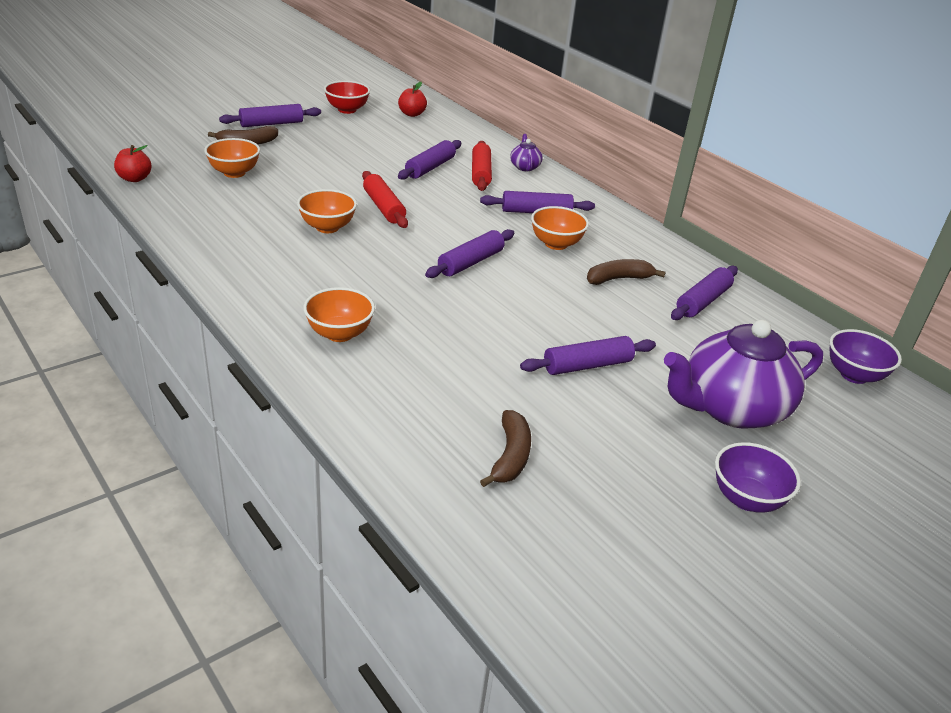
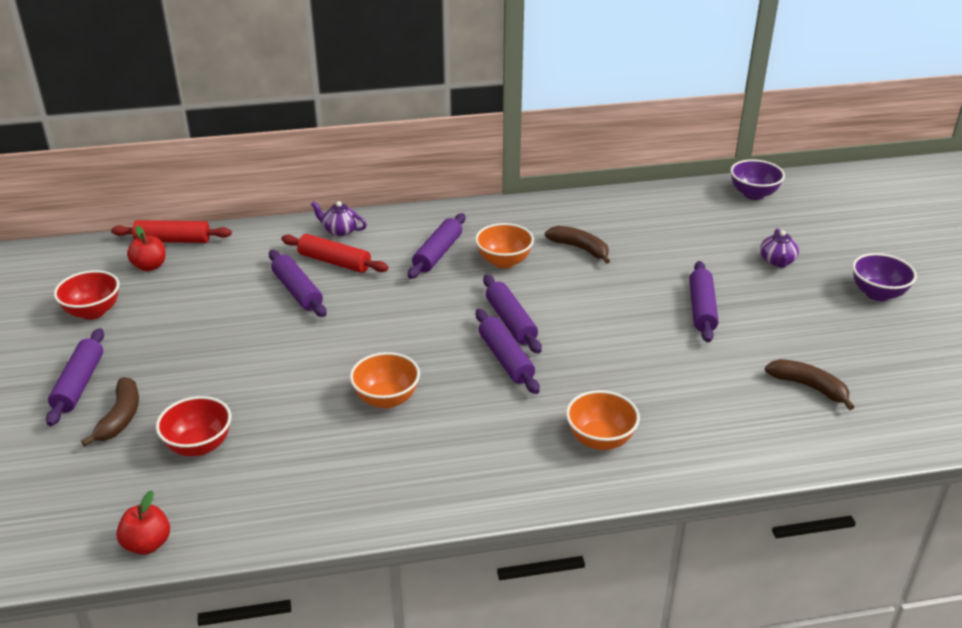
camera: 60 degrees left, 0 degrees up
orange bowl [204,138,260,178] -> red bowl [156,396,231,456]
red rolling pin [362,171,408,228] -> red rolling pin moved to [111,220,232,243]
brown banana [587,259,665,285] -> brown banana turned 120 degrees clockwise [545,226,610,264]
purple teapot [664,320,823,429] -> purple teapot [760,229,799,268], size x0.42
purple rolling pin [671,266,738,320] -> purple rolling pin moved to [476,309,540,394]

